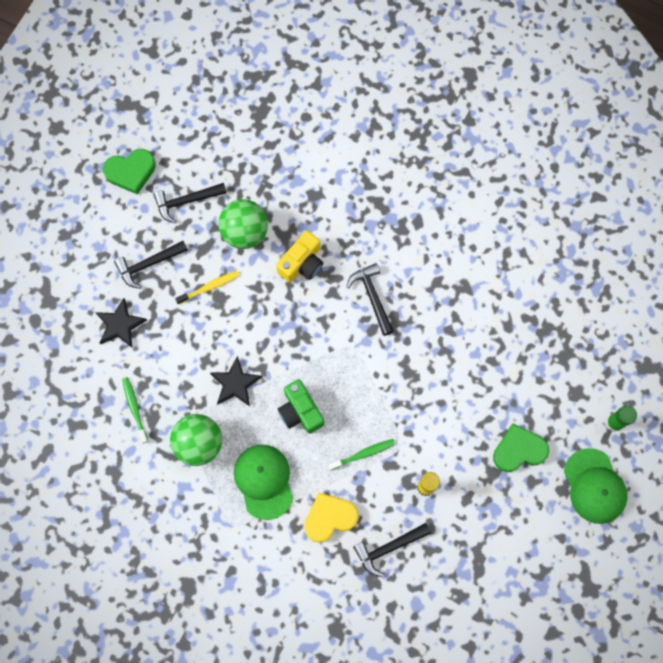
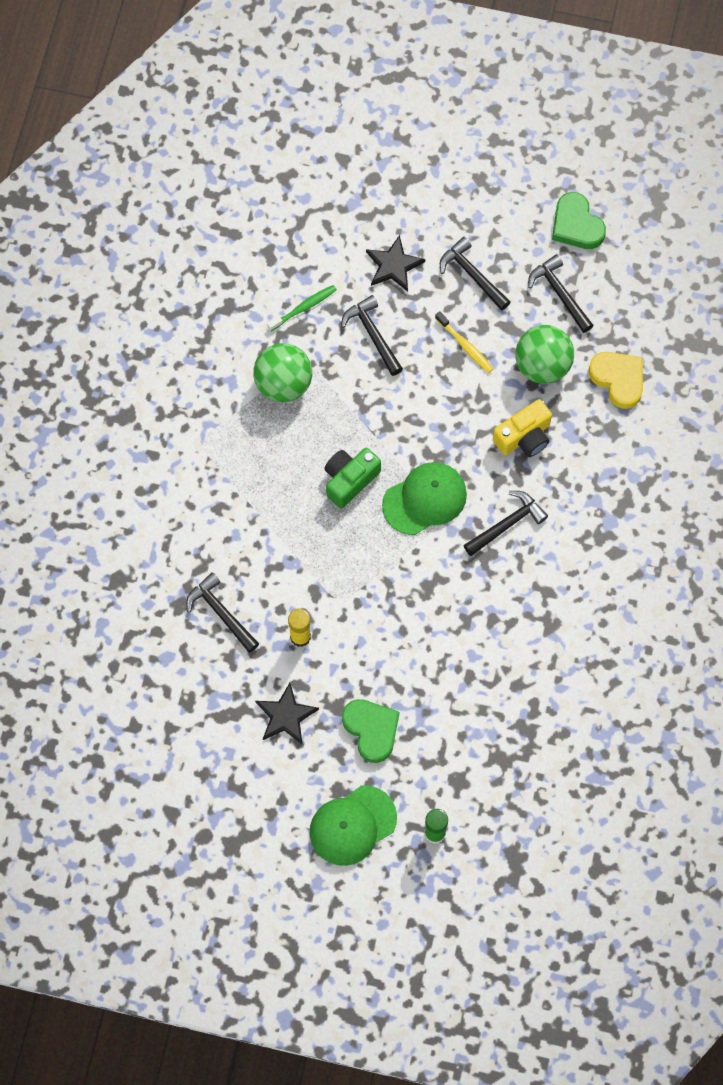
camera: 75 degrees right, 5 degrees down
black star [210,356,262,406] -> black star moved to [255,683,319,744]
green cap [234,445,293,520] -> green cap moved to [382,462,467,535]
yellow camera [276,231,323,282] -> yellow camera turned 60 degrees counterclockwise [493,399,552,457]
yellow heart [304,493,359,542] -> yellow heart moved to [588,352,643,409]
green toothbrush [328,439,395,470] -> none
none -> black hammer [341,295,403,376]

